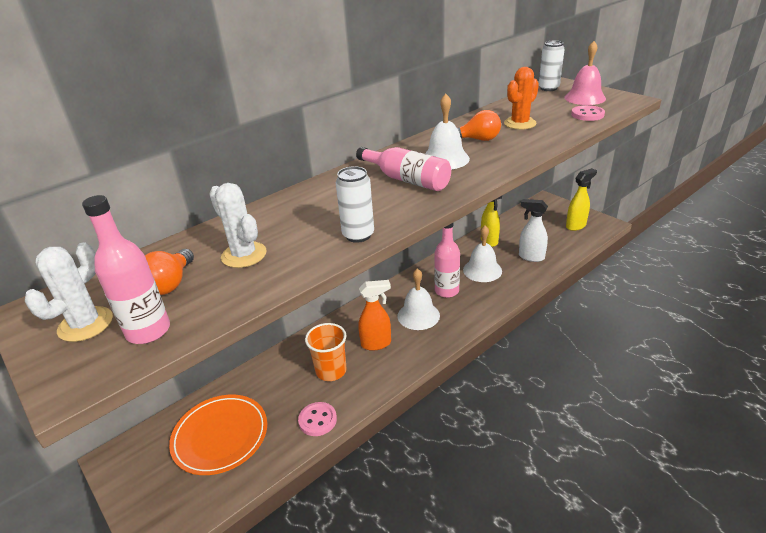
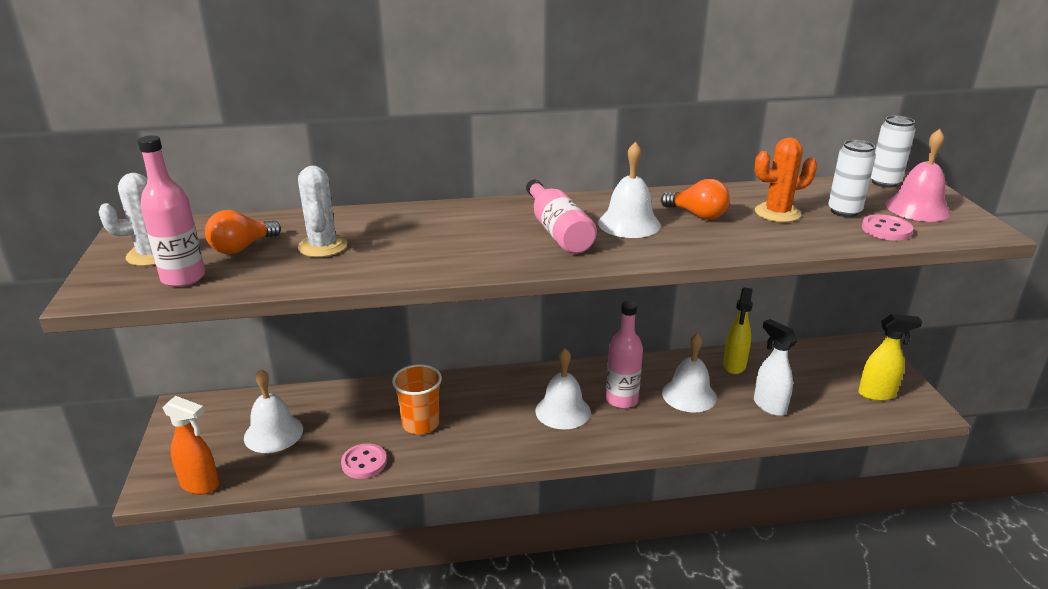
camera: 30 degrees right, 5 degrees down
orange plate [169,395,267,475] -> white bell [244,369,303,453]
white can [336,166,374,243] -> white can moved to [828,140,876,217]
orange spray bottle [359,280,391,351] -> orange spray bottle moved to [163,396,219,494]

